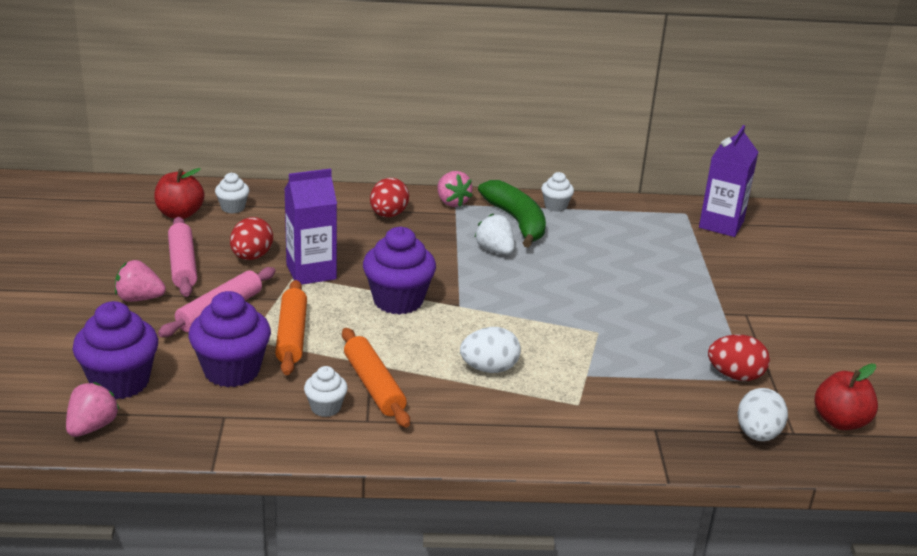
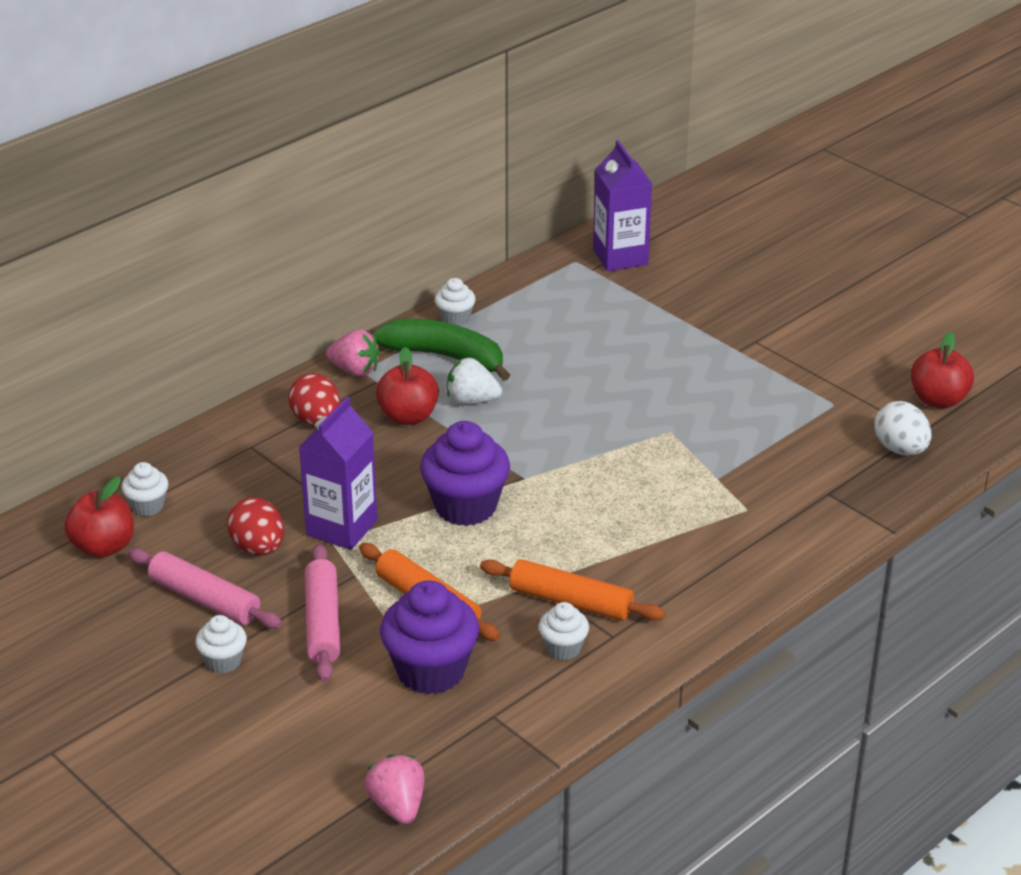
camera: 40 degrees left, 5 degrees up
purple cupcake [72,301,158,399] -> none
pink strawberry [115,260,166,302] -> white cupcake [195,615,247,673]
white egg [460,327,521,373] -> none
red egg [708,334,770,381] -> none
none -> red apple [376,347,439,425]

